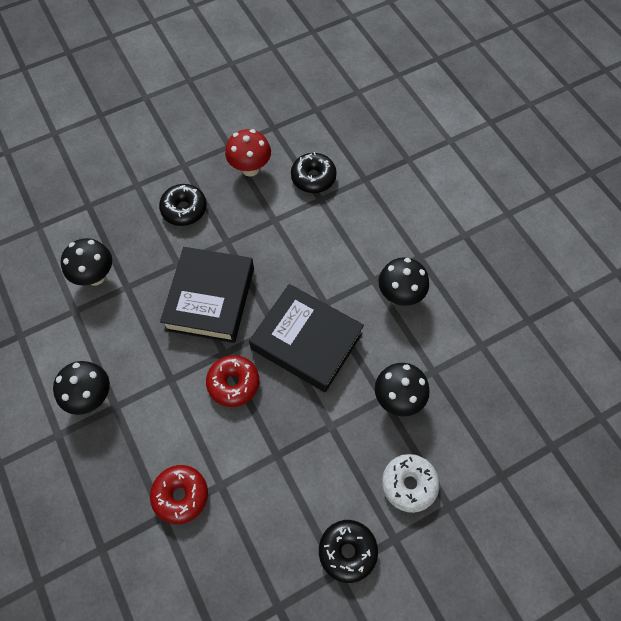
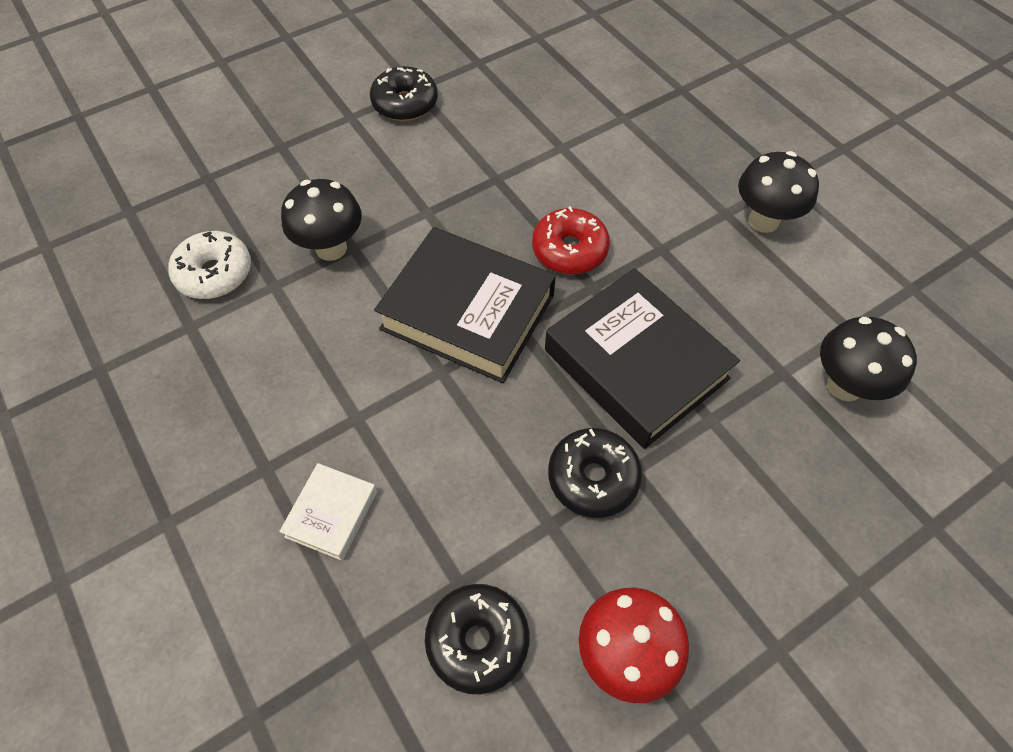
camera: 175 degrees right, 5 degrees down
red donut [150,465,208,524] -> none
black donut [159,184,207,226] -> black donut moved to [548,428,642,518]
black book [160,247,254,343] -> black book turned 45 degrees counterclockwise [545,268,740,449]
black mushroom [378,257,429,306] -> none
white donut [382,454,439,513] -> white donut moved to [168,231,251,299]
none -> white book [279,463,377,561]

